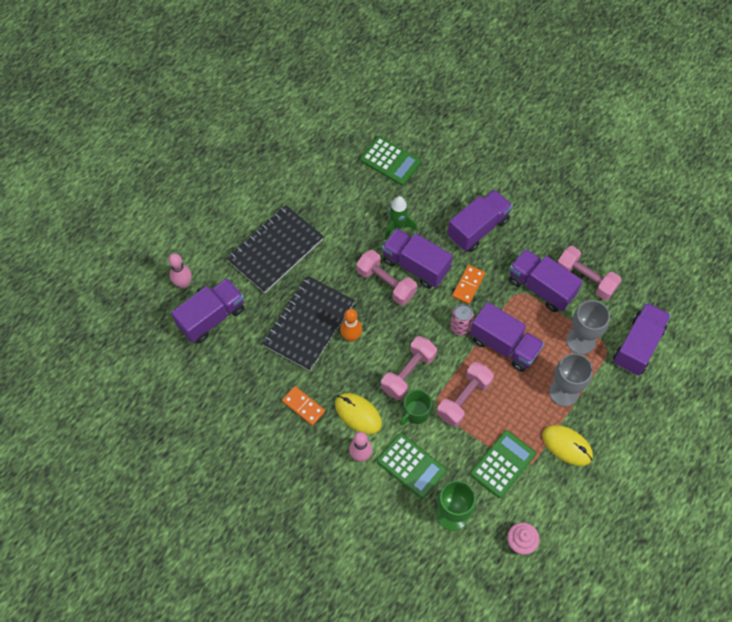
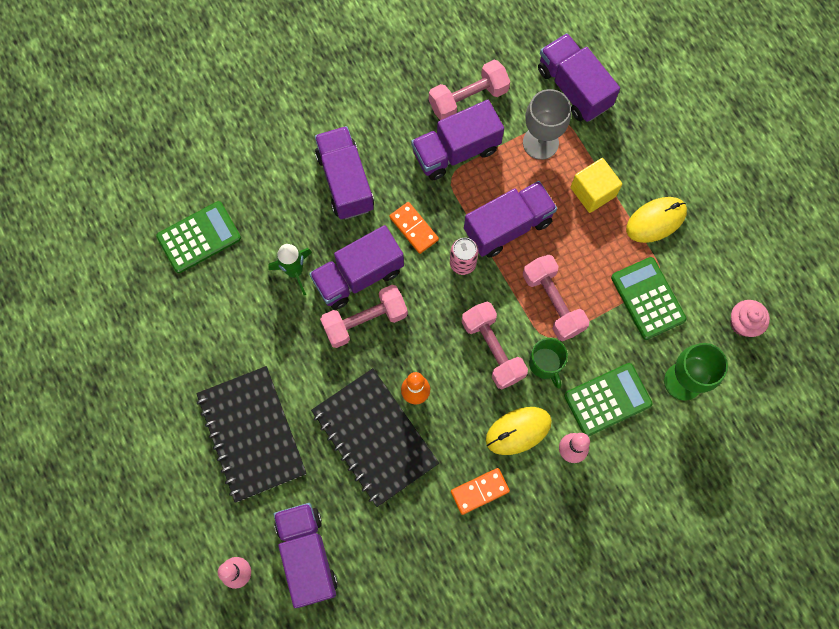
camera: 65 degrees left, 10 degrees up
grey goblet [549,353,593,407] -> yellow cube [571,158,622,213]

